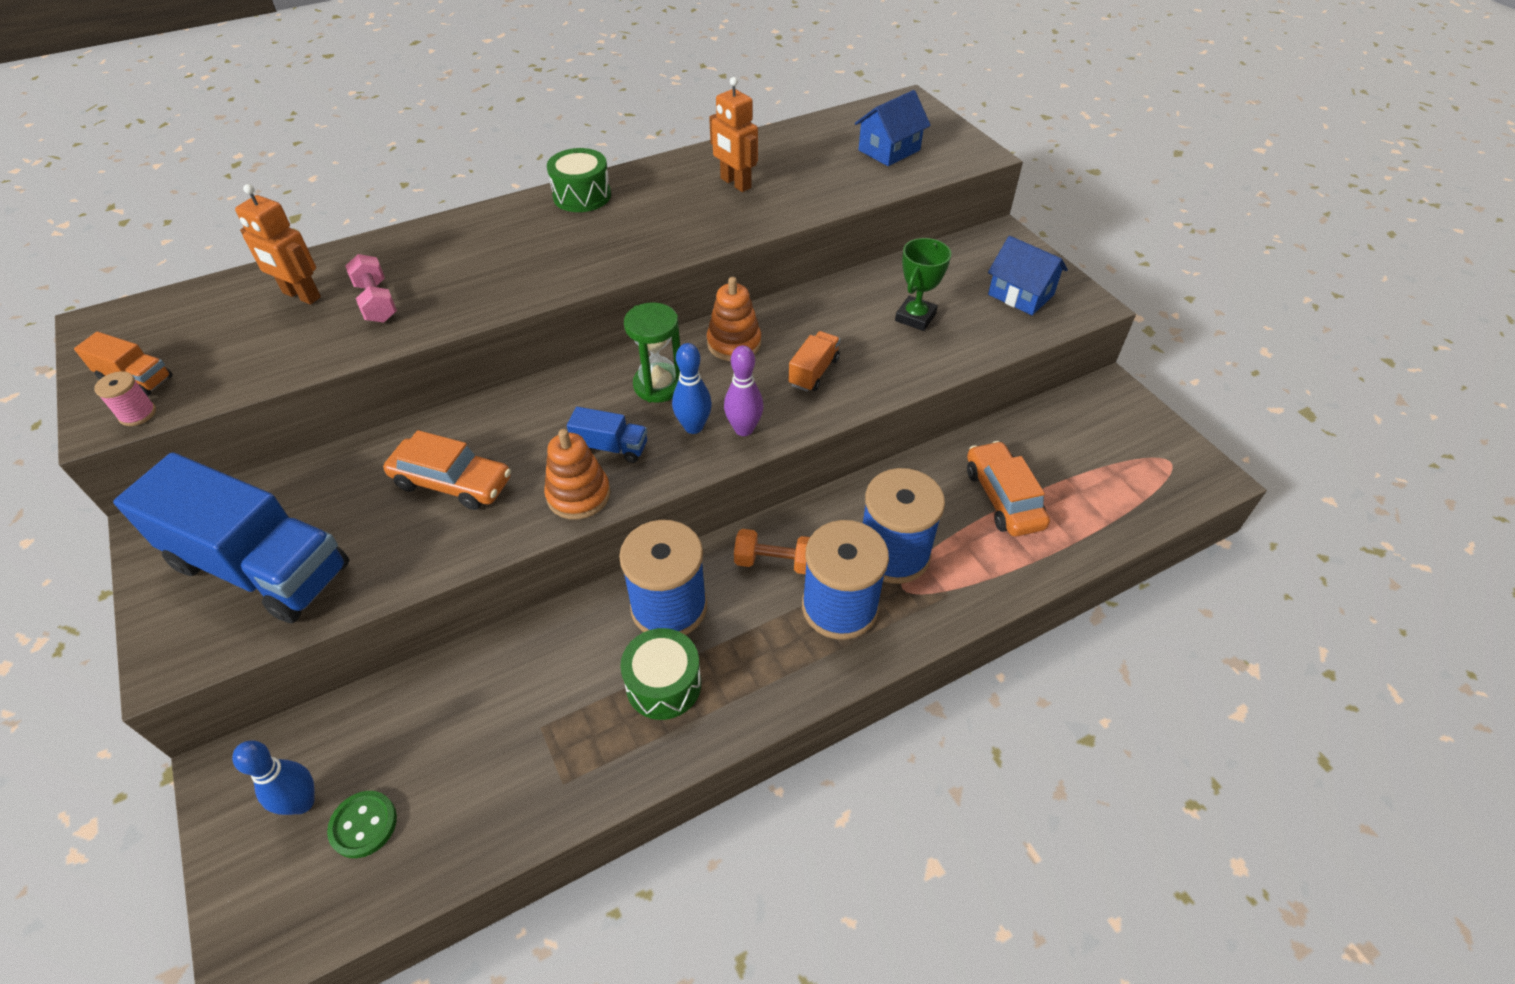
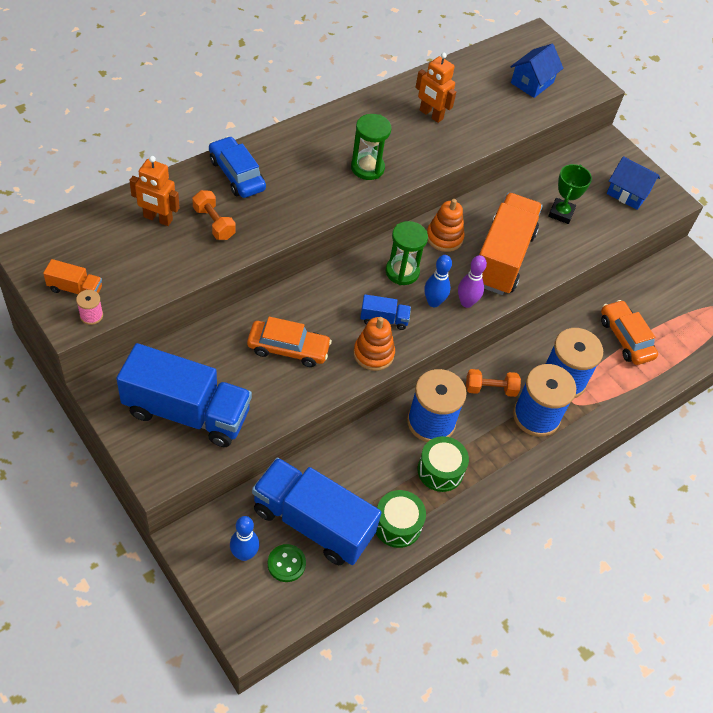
camera: 15 degrees left, 5 degrees up
pink dumbbell [346,254,397,323] -> orange dumbbell [192,190,236,240]
green drum [547,148,611,212] -> green drum moved to [376,490,426,548]
orange truck [788,331,840,392] -> orange truck [479,193,543,295], size x2.31
none -> blue car [209,136,266,198]
none -> blue truck [252,457,382,565]
none -> green hourglass [351,114,391,180]

